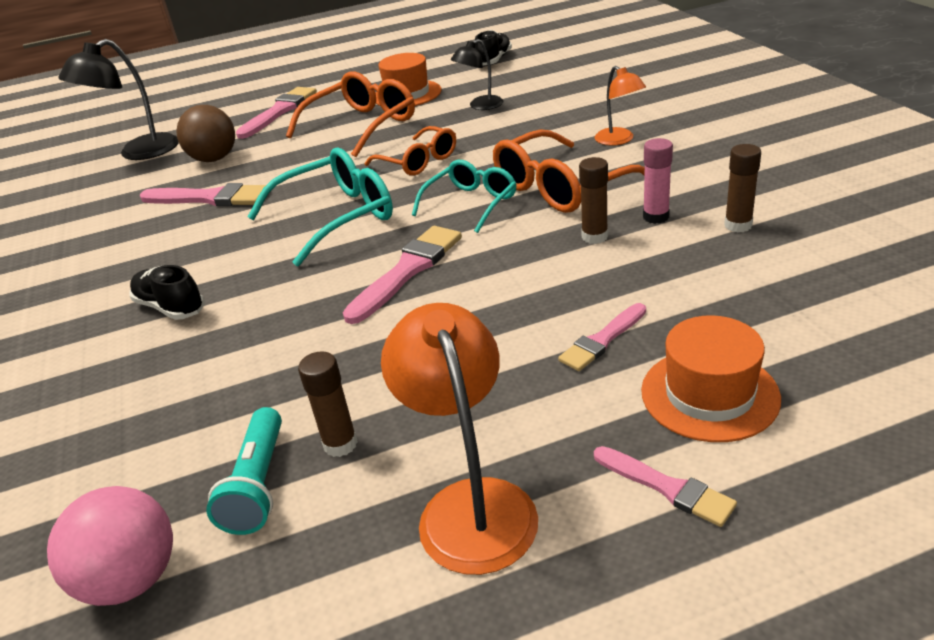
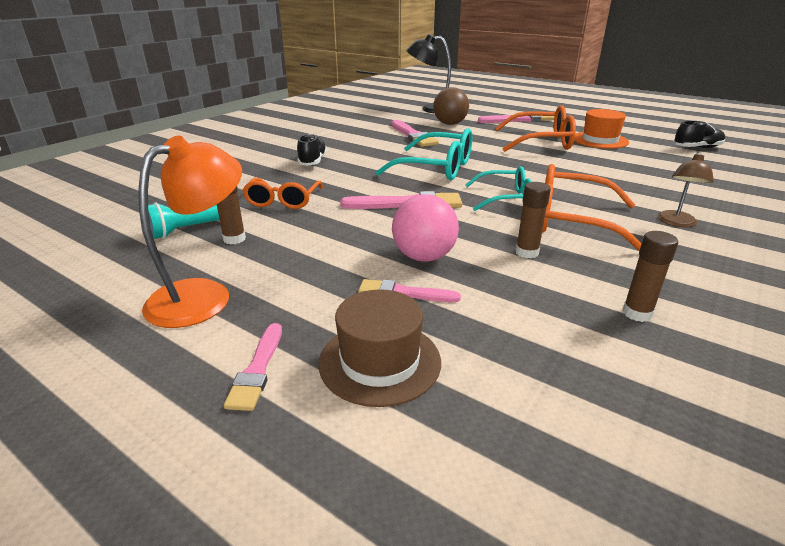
camera: 50 degrees right, 5 degrees down
pink ball [47,486,173,606] -> pink ball moved to [392,194,459,262]
orange glasses [365,126,456,176] -> orange glasses moved to [242,178,323,209]
black lamp [451,39,503,110] -> none
orange lamp [595,66,646,146] -> brown lamp [657,152,714,227]
orange hat [641,315,781,442] -> brown hat [319,289,441,407]
pink glue stick [643,138,673,224] -> none

